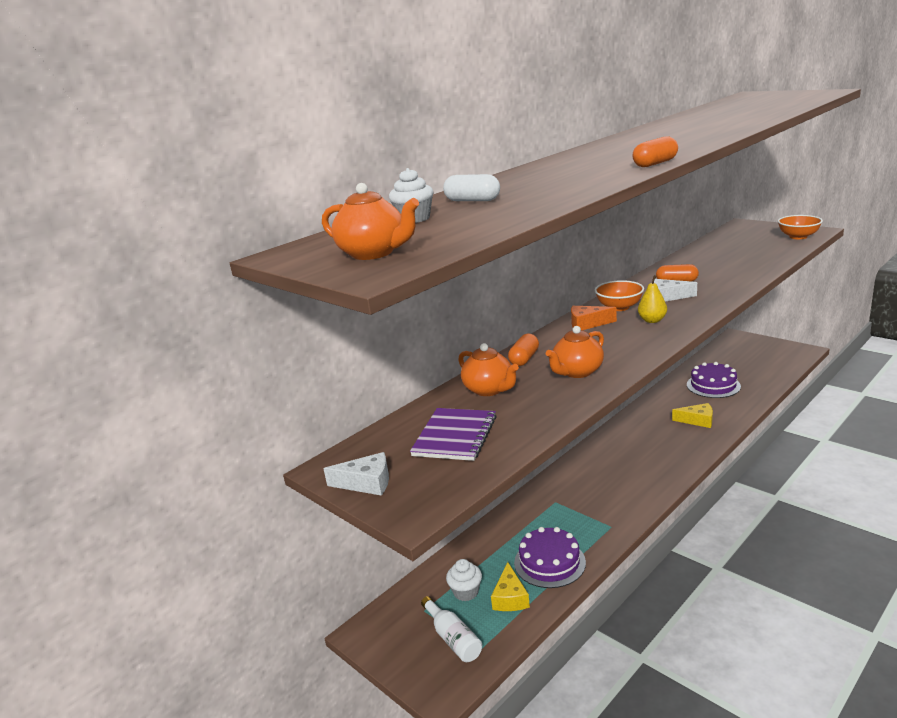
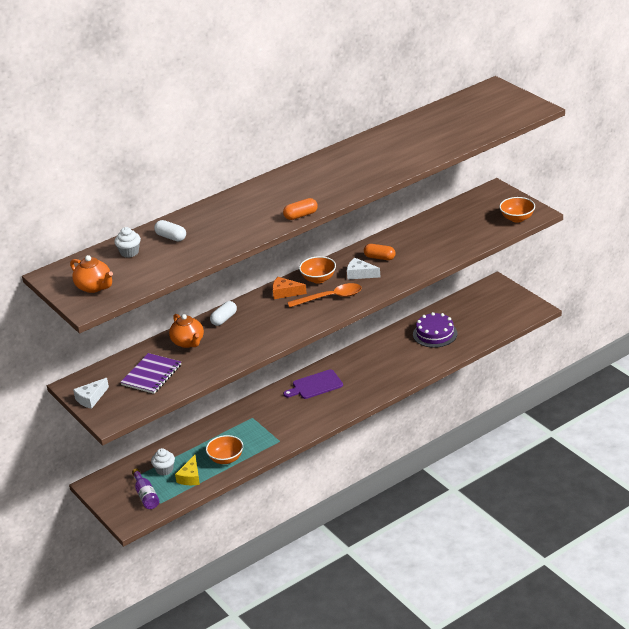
camera: 10 degrees right, 10 degrees up
white cheese [323,452,389,496] -> white cheese turned 120 degrees clockwise [73,378,109,409]
white bottle [421,596,482,662] -> purple bottle [132,469,159,509]
orange capsule [508,334,539,366] -> white capsule [210,301,237,326]
purple cake [514,527,586,588] -> orange bowl [206,435,243,464]
orange teapot [546,326,604,378] -> none
yellow pear [638,275,667,323] -> orange spoon [287,283,362,308]
yellow cheese [672,403,713,428] -> none
none -> purple cutting board [283,369,343,399]

